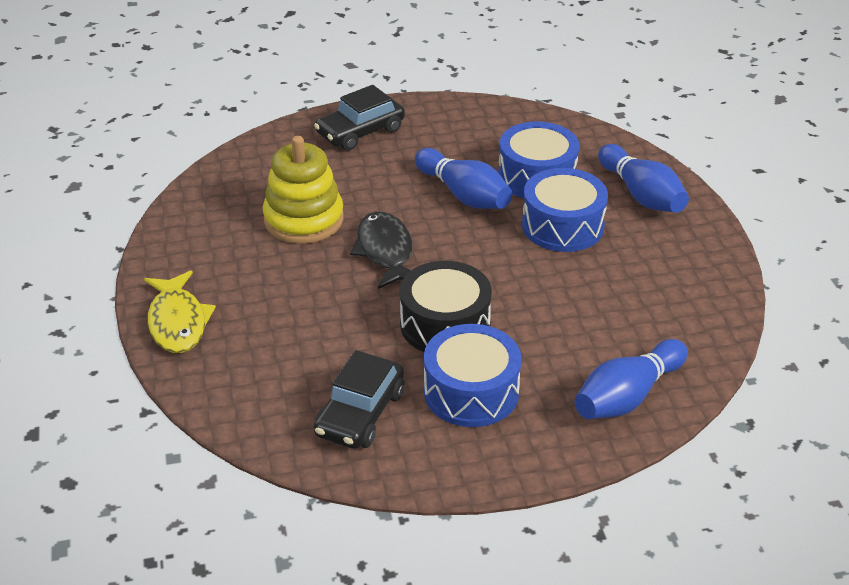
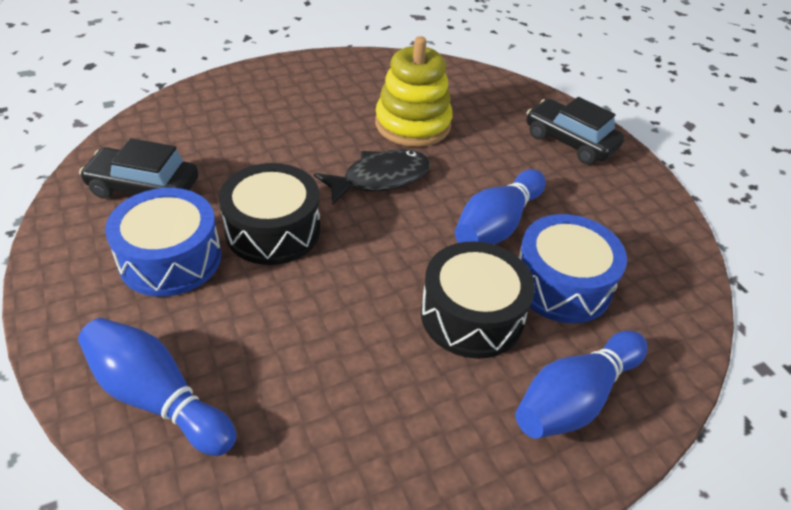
camera: 75 degrees right, 5 degrees up
yellow fish [144,270,216,353] -> none
blue drum [522,168,608,252] -> black drum [421,241,535,359]

